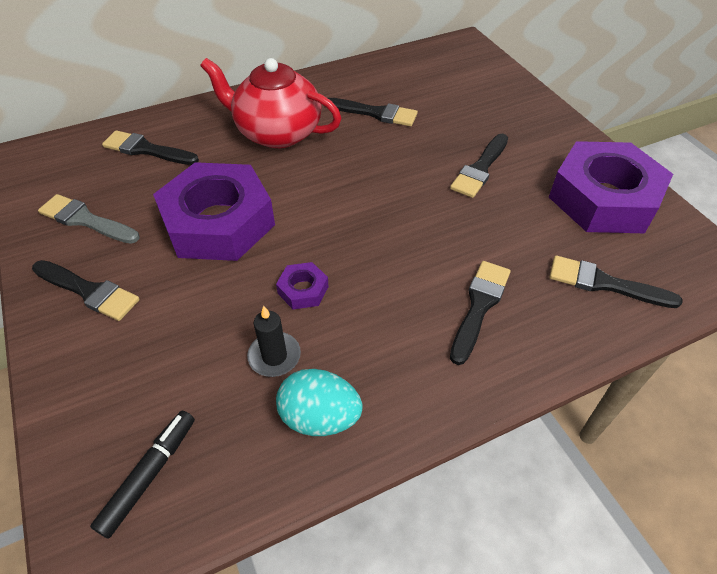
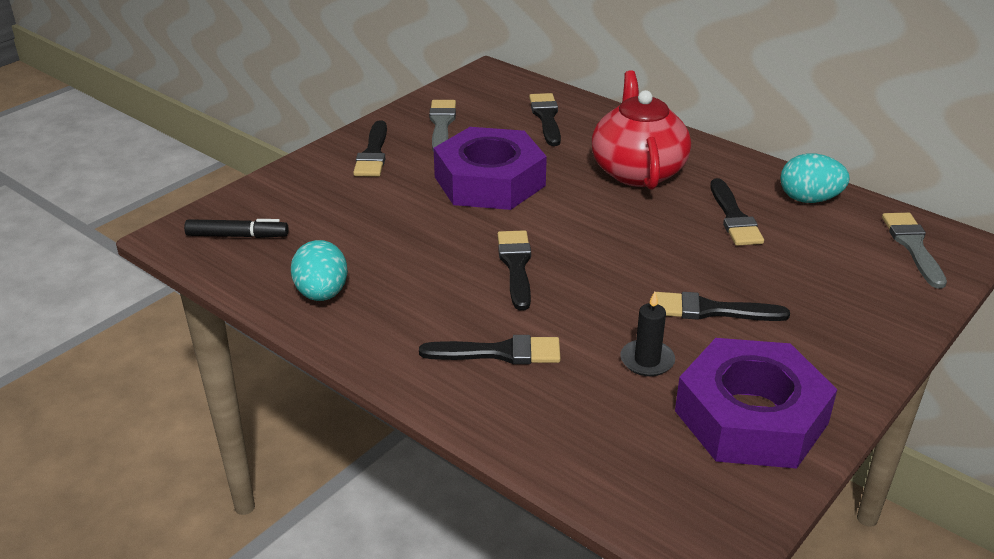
camera: 65 degrees right, 15 degrees down
black candle [247,306,301,377] -> black candle moved to [620,292,675,376]
purple nut [276,262,329,310] -> none
black brush [549,255,683,308] -> black brush moved to [497,230,531,310]
none -> turquoise egg [780,153,850,203]
none -> grey brush [882,213,947,289]

